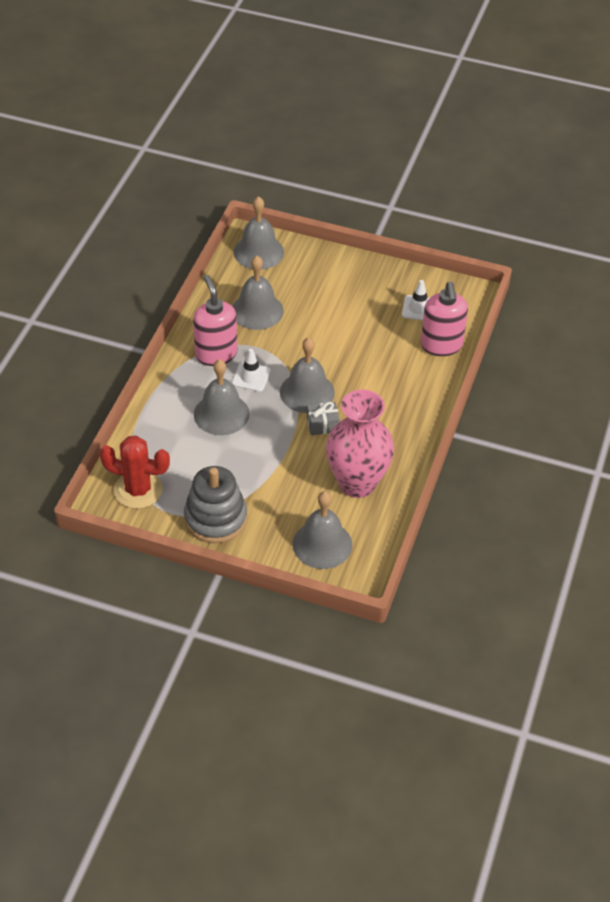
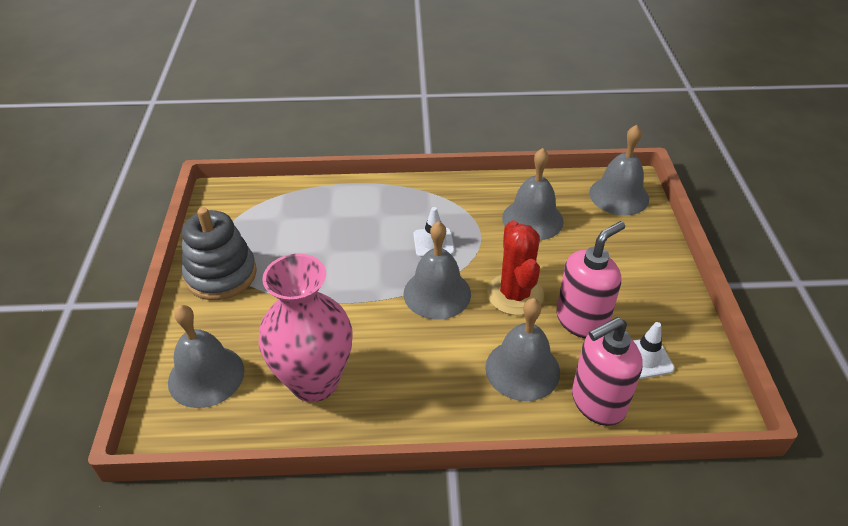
camera: 70 degrees right, 5 degrees down
red cactus [99,435,170,509] -> red cactus moved to [487,220,544,315]
pink soap dispenser [193,275,237,366] -> pink soap dispenser moved to [556,221,625,338]
grey bell [194,359,250,435] -> grey bell moved to [485,298,560,401]
grey gift [307,402,340,435] -> none

